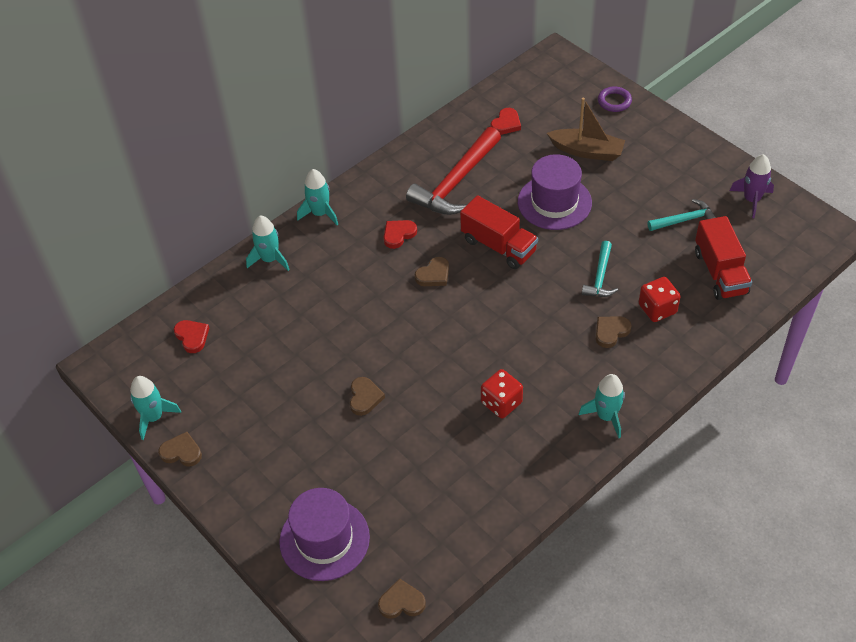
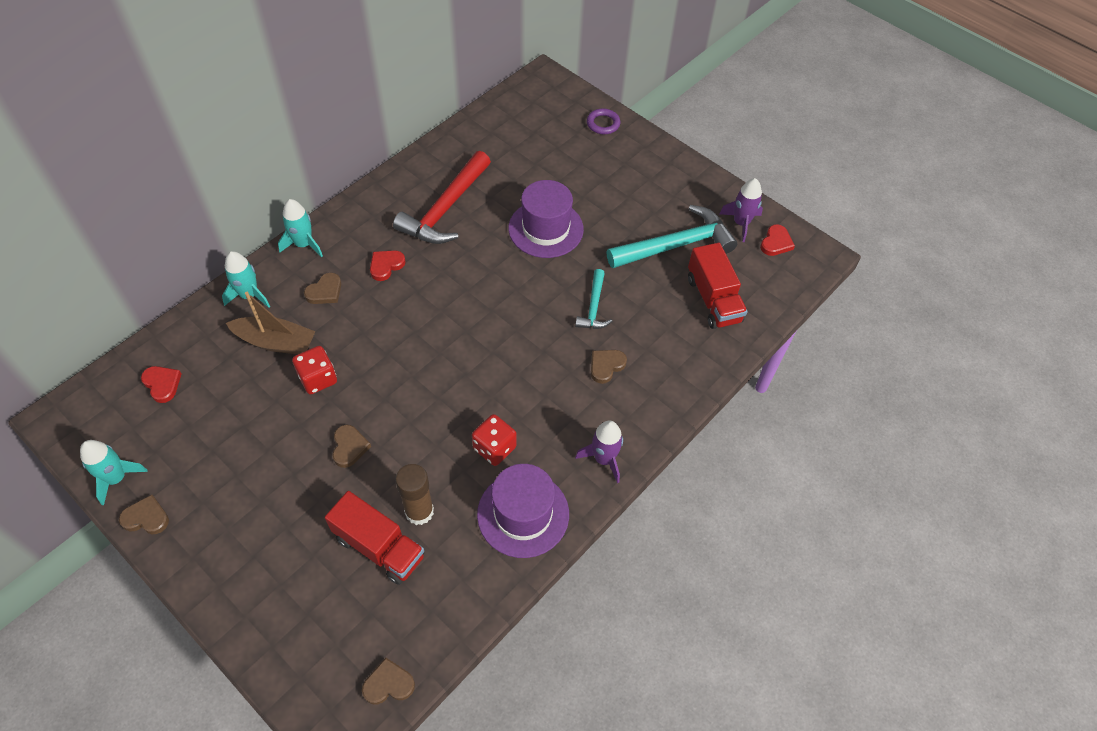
camera: 10 degrees left, 5 degrees up
purple hat [279,488,370,581] -> purple hat moved to [477,464,569,558]
brown heart [415,257,449,286] -> brown heart moved to [304,273,341,304]
red truck [460,195,538,269] -> red truck moved to [325,491,425,585]
red heart [491,108,521,135] -> red heart moved to [760,224,795,256]
brown boat [547,98,625,161] -> brown boat moved to [226,292,316,354]
turquoise rocket [579,374,625,438] -> purple rocket [575,421,623,483]
red dice [639,277,681,322] -> red dice moved to [292,346,337,394]
turquoise hammer [647,199,717,231] -> turquoise hammer [606,205,737,268], size x1.88
none -> brown glue stick [395,464,434,525]

